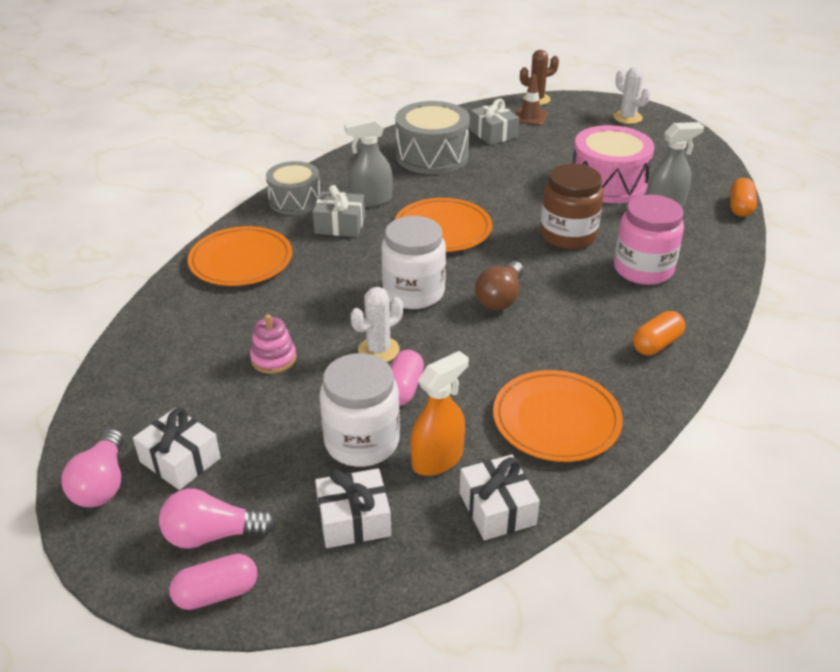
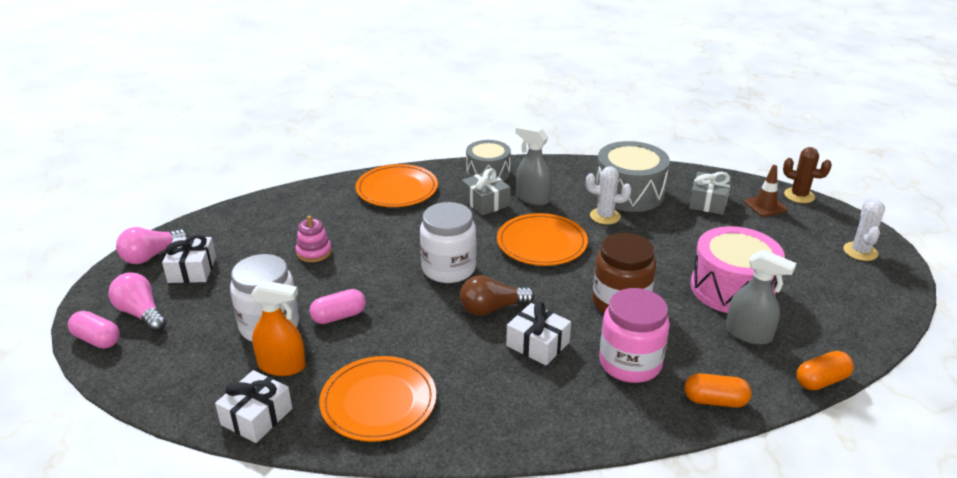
camera: 50 degrees right, 5 degrees down
white gift [315,468,391,548] -> white gift moved to [506,302,571,366]
white cactus [351,287,403,362] -> white cactus moved to [586,166,631,224]
orange capsule [633,311,685,355] -> orange capsule moved to [685,373,751,407]

